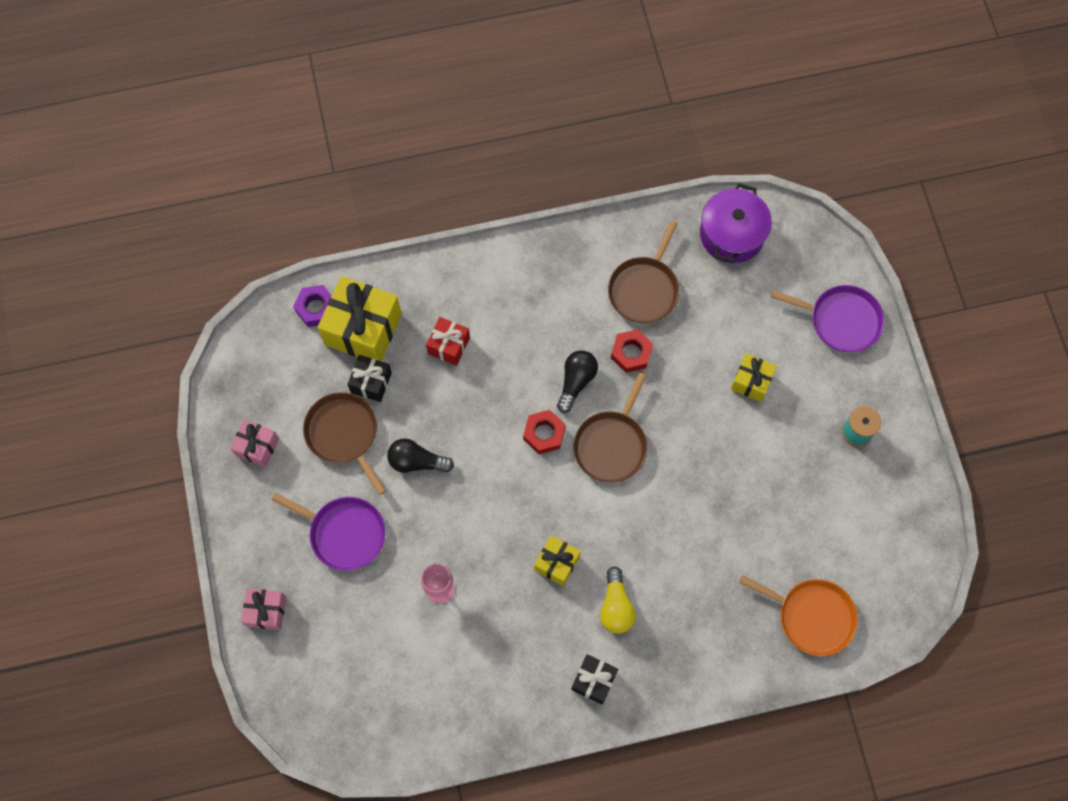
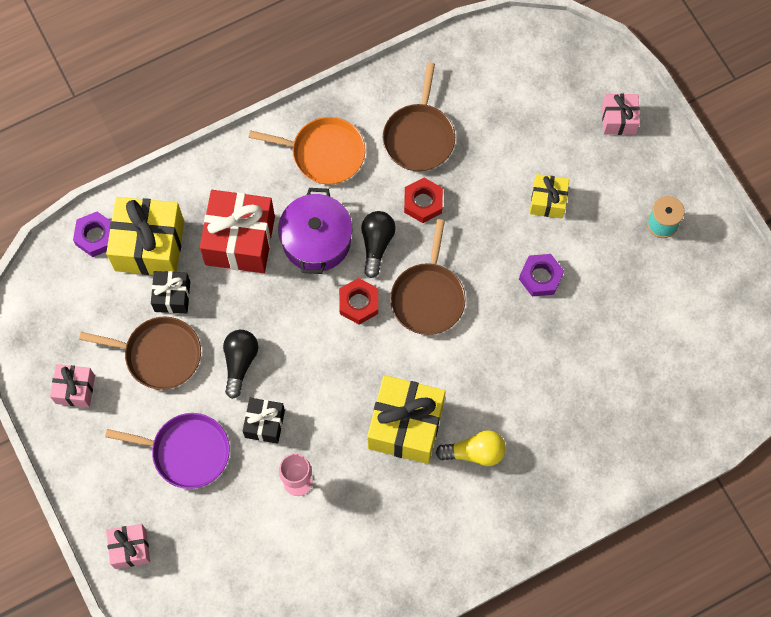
camera: 15 degrees left, 0 degrees up
brown pan [303,392,386,495] -> brown pan turned 150 degrees clockwise [79,316,201,390]
black light bulb [387,438,454,473] -> black light bulb turned 105 degrees clockwise [223,330,258,399]
red gift [426,317,470,366] -> red gift [200,190,275,273], size x1.84
yellow gift [534,535,581,586] -> yellow gift [367,375,446,464], size x1.84
black gift [571,654,618,705] -> black gift moved to [243,398,285,444]
yellow light bulb [600,567,636,634] -> yellow light bulb turned 75 degrees counterclockwise [436,430,506,466]
purple pot [700,183,772,263] -> purple pot moved to [278,188,352,274]
orange pan [739,575,858,656] -> orange pan moved to [248,117,366,185]
purple pan [771,285,884,352] -> pink gift [602,94,640,135]
none -> purple nut [519,254,564,296]

